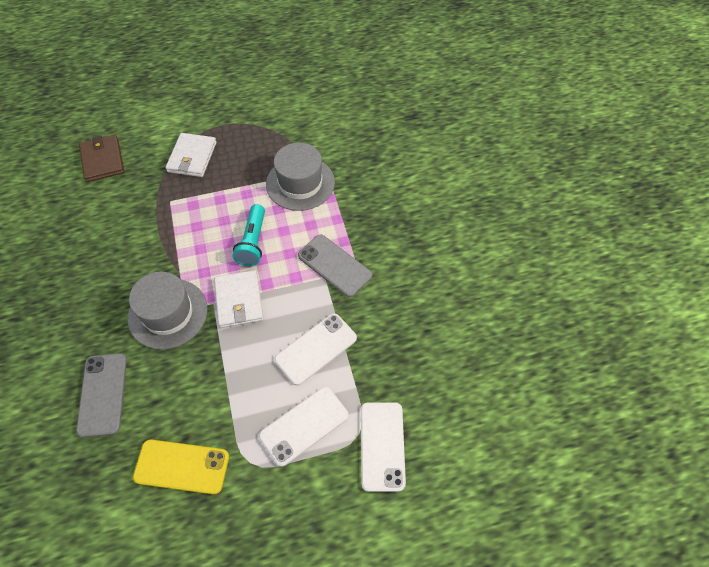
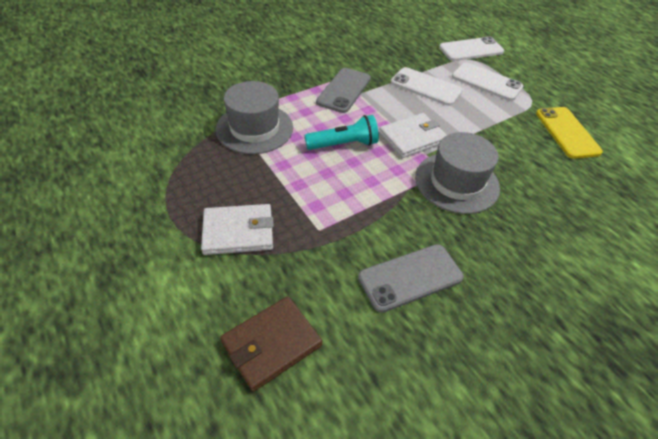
camera: 110 degrees left, 10 degrees down
grey phone [76,353,127,438] -> grey phone moved to [358,244,464,313]

